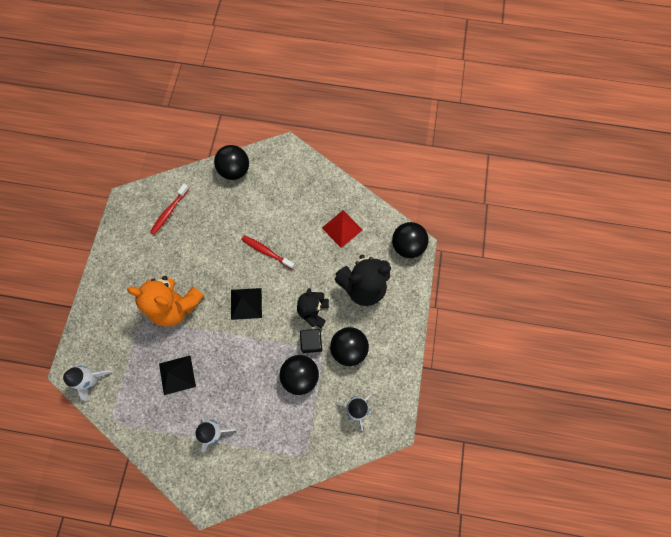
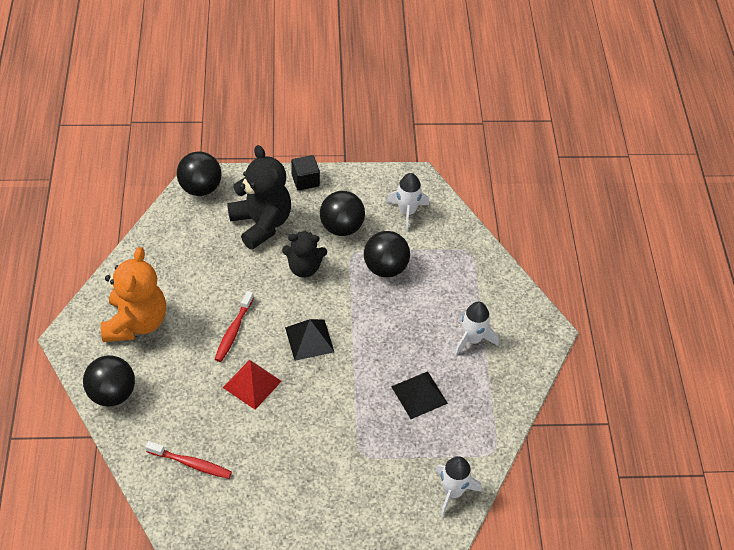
camera: 105 degrees left, 20 degrees down
orange teddy bear [127,276,204,327] -> orange teddy bear moved to [101,247,166,342]
black cube [300,329,322,353] -> black cube moved to [291,155,320,191]
red pyramid [322,210,362,248] -> red pyramid moved to [223,360,282,410]

